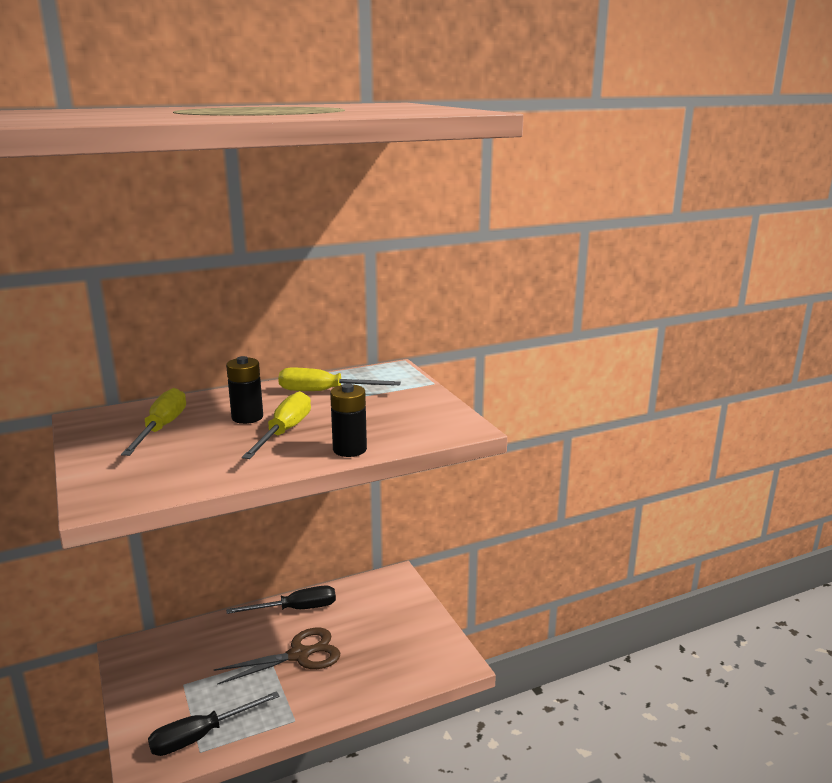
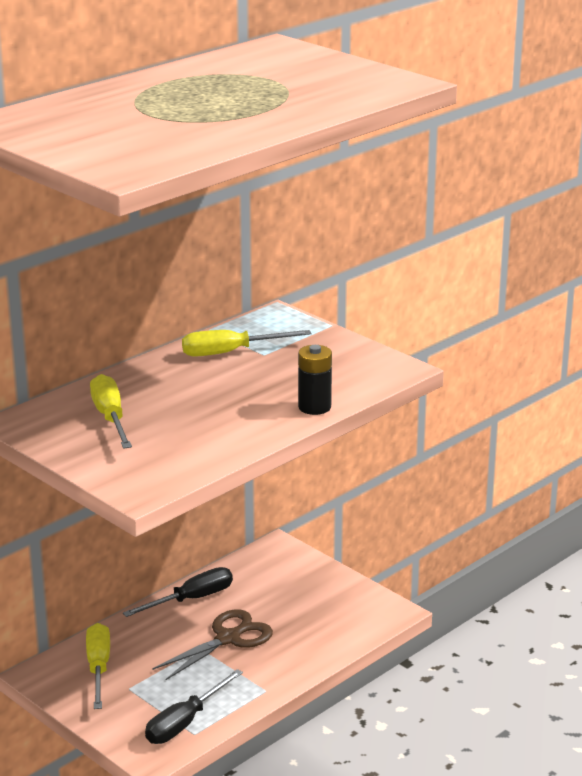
camera: 20 degrees left, 5 degrees up
black battery [226,356,263,424] -> none
yellow screwdriver [242,391,311,459] -> yellow screwdriver moved to [86,623,110,709]

